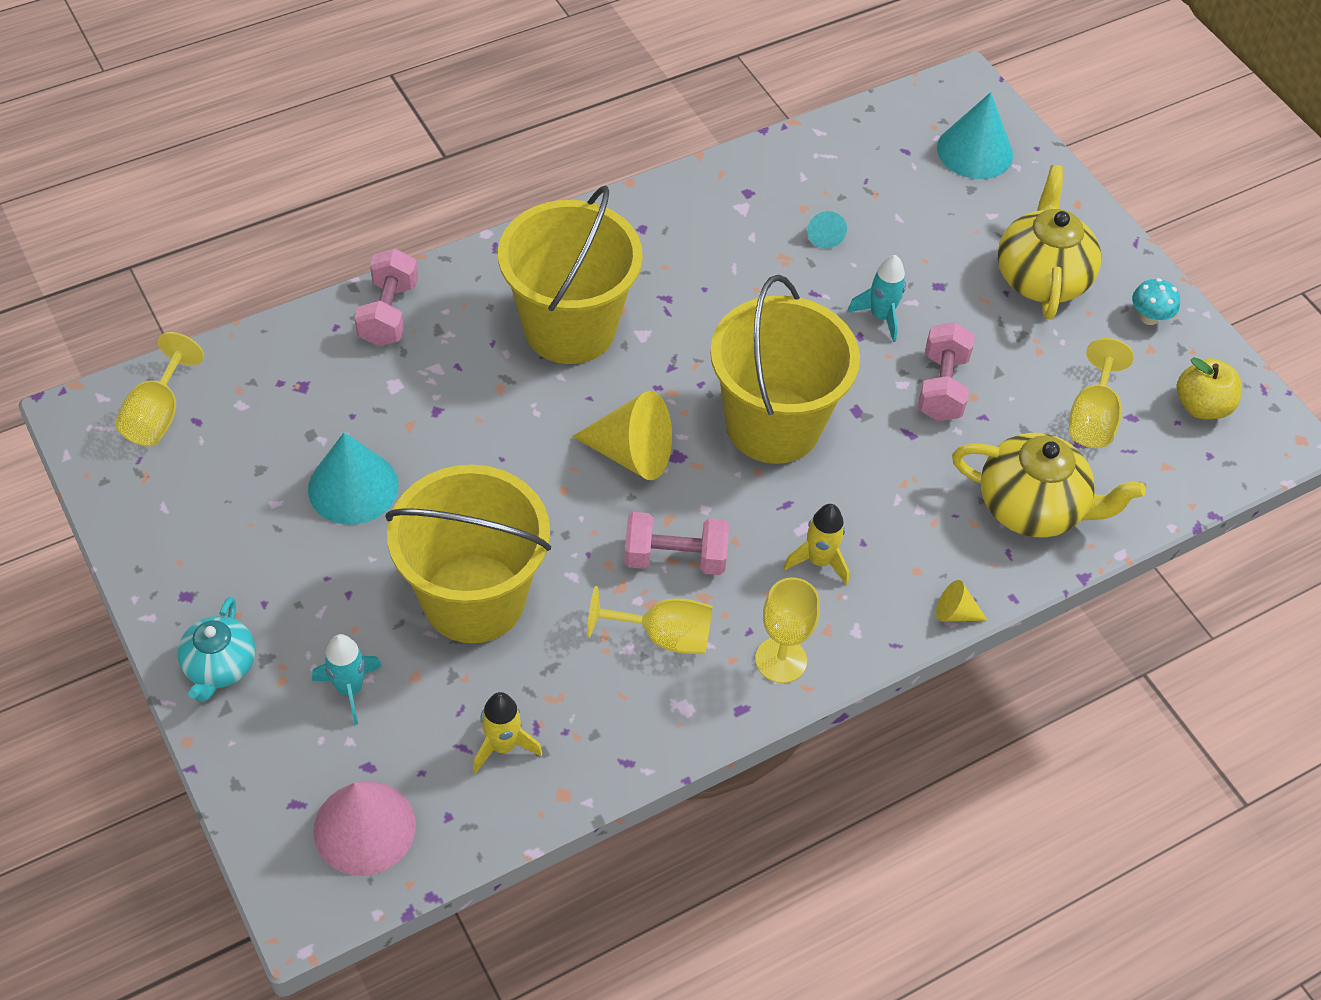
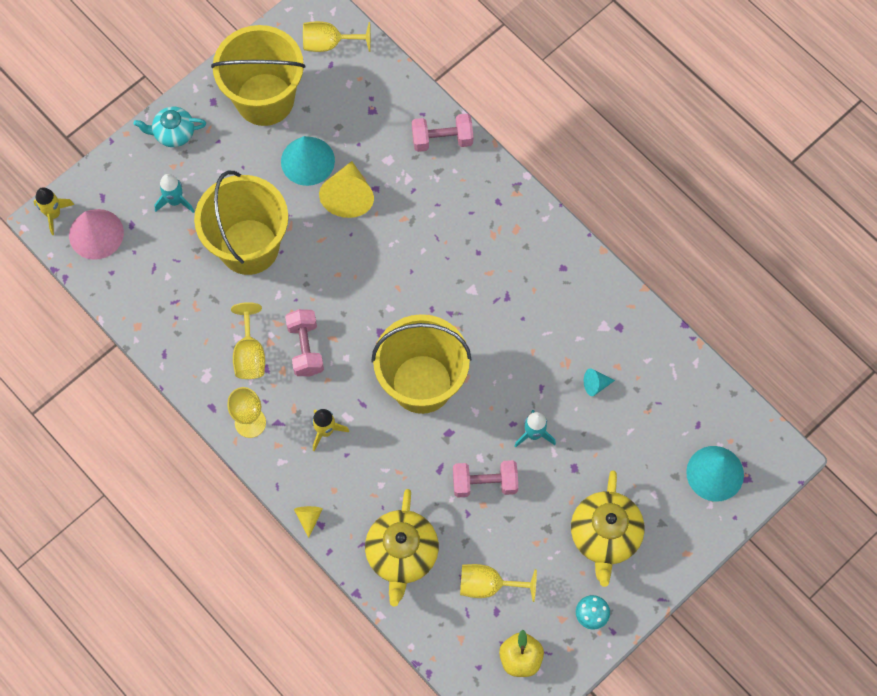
camera: 80 degrees right, 15 degrees up
yellow rocket [473,692,542,773] -> yellow rocket moved to [33,187,74,235]
yellow bucket [498,186,643,364] -> yellow bucket moved to [211,25,305,126]
yellow cone [572,391,672,480] -> yellow cone moved to [319,161,374,218]
yellow teapot [997,165,1102,319] -> yellow teapot turned 105 degrees clockwise [571,470,645,587]

